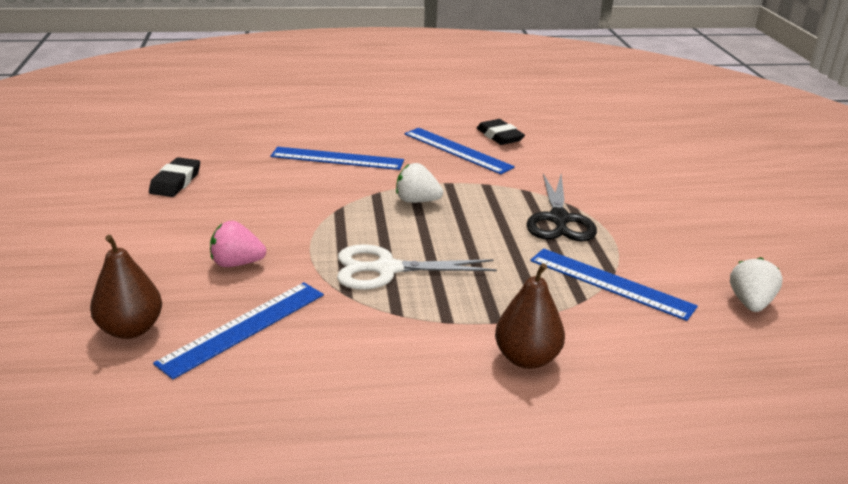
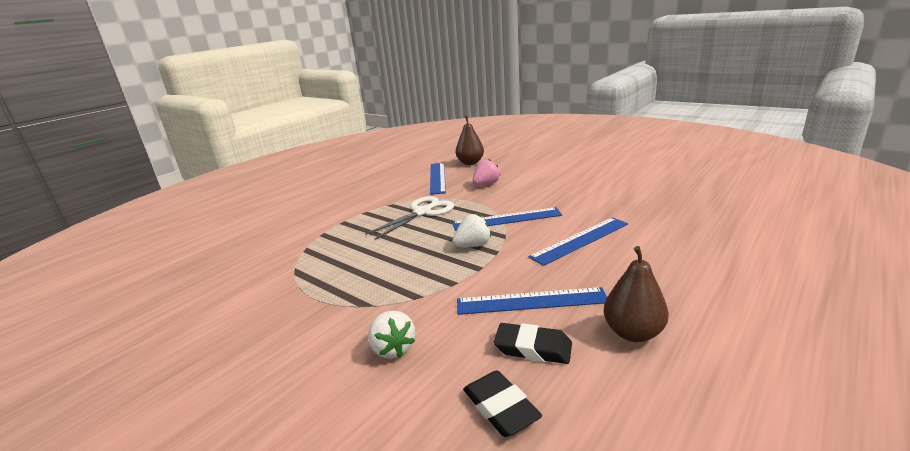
camera: 140 degrees right, 5 degrees down
black eraser [149,157,200,197] -> black eraser moved to [463,370,542,437]
brown pear [495,263,565,369] -> brown pear moved to [604,246,669,342]
black scissors [526,174,597,242] -> none
blue ruler [530,248,698,321] -> blue ruler moved to [452,207,562,231]
white strawberry [730,257,783,312] -> white strawberry moved to [368,311,415,358]

